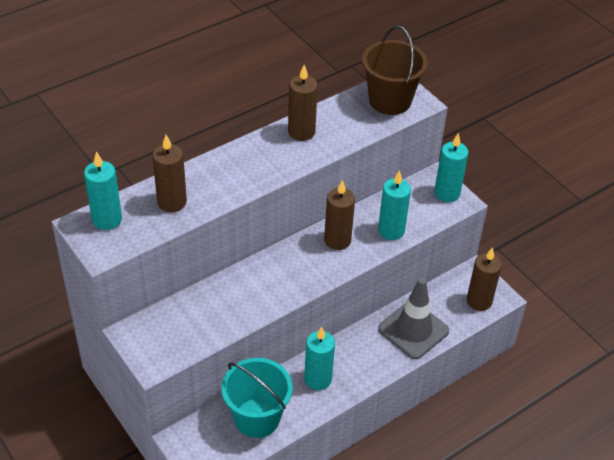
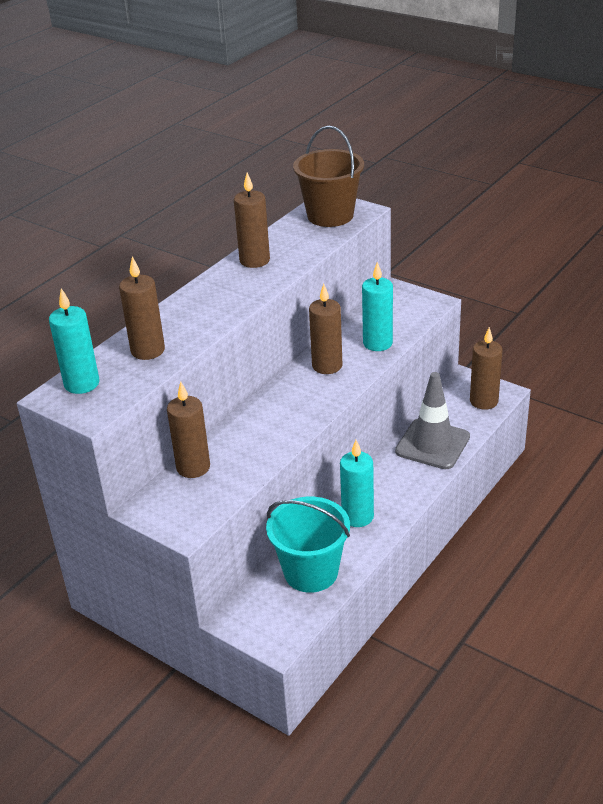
camera: 15 degrees left, 10 degrees down
turquoise candle [434,133,468,202] -> none
none -> brown candle [167,382,210,478]

